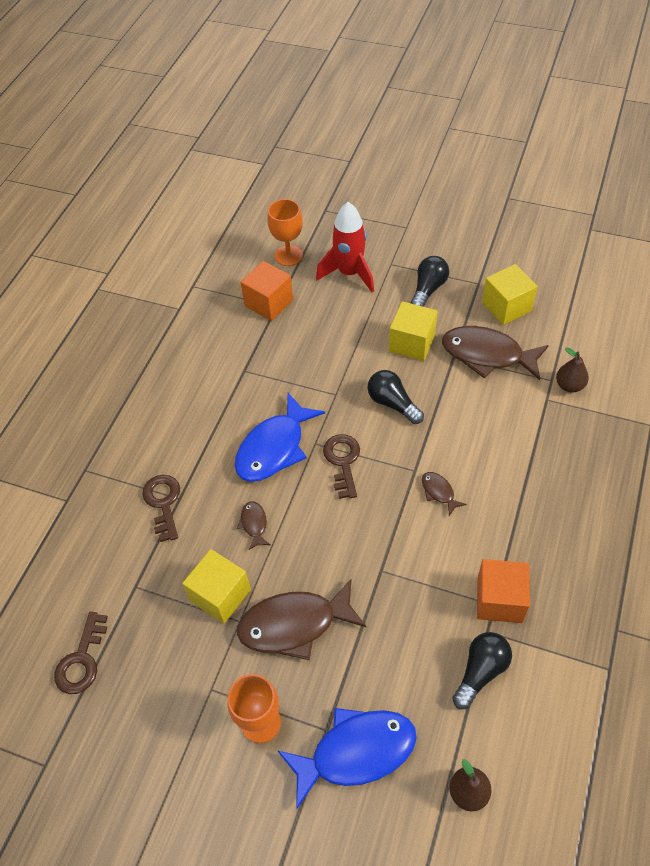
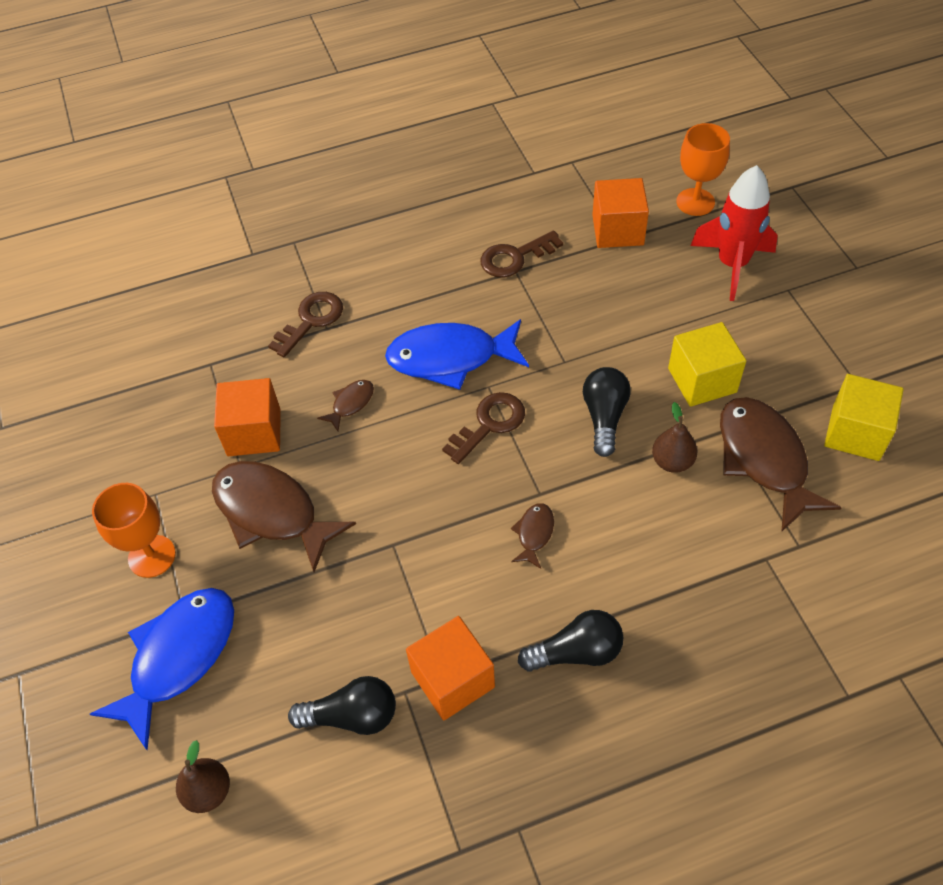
camera: 50 degrees right, 0 degrees up
brown key [54,611,108,694] -> brown key moved to [480,230,563,278]
yellow cube [182,549,251,624] -> orange cube [214,378,281,456]
blue fish [277,708,417,809] -> blue fish turned 90 degrees counterclockwise [90,588,234,750]
black light bulb [411,256,449,307] -> black light bulb moved to [518,610,623,672]
brown pear [556,347,589,393] -> brown pear moved to [652,402,697,473]

